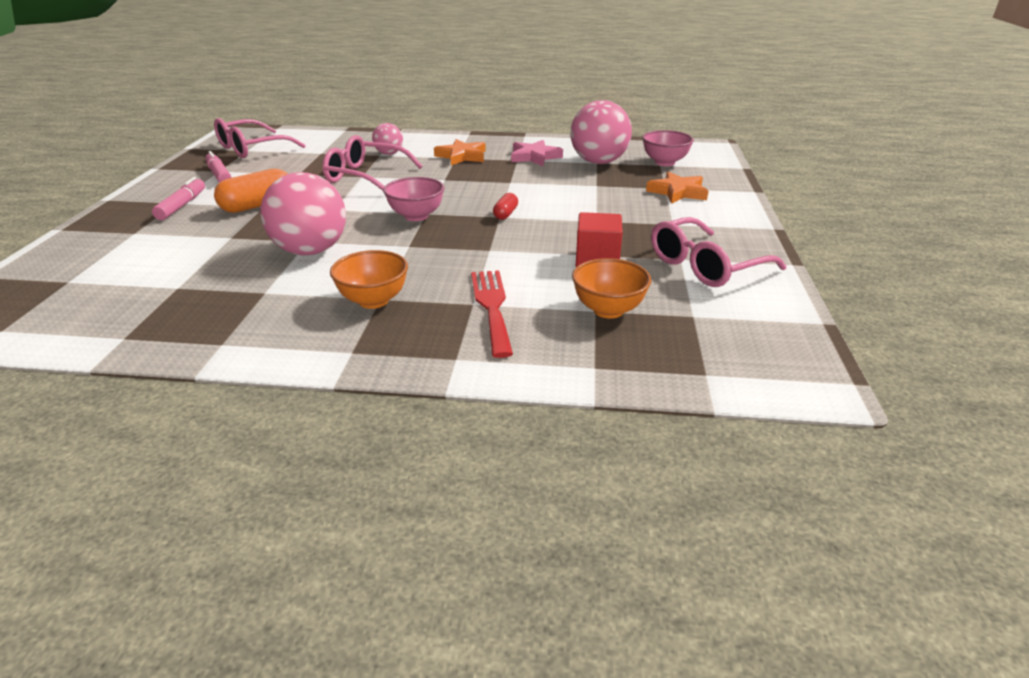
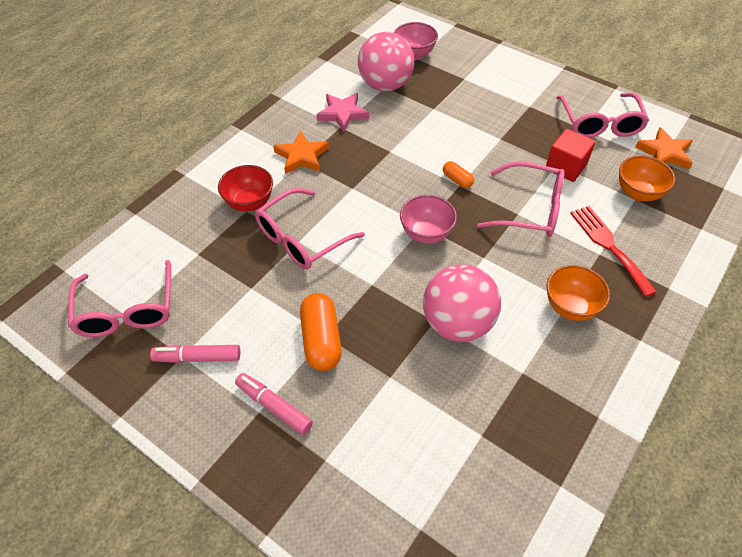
camera: 60 degrees left, 20 degrees up
pink ball [372,123,403,155] -> red bowl [218,165,273,211]
red fork [471,270,513,358] -> red fork turned 45 degrees clockwise [570,206,657,297]
red capsule [493,193,518,220] -> orange capsule [443,161,474,188]
orange star [646,172,708,204] -> orange star moved to [635,127,693,169]
none -> pink glasses [477,161,565,237]

